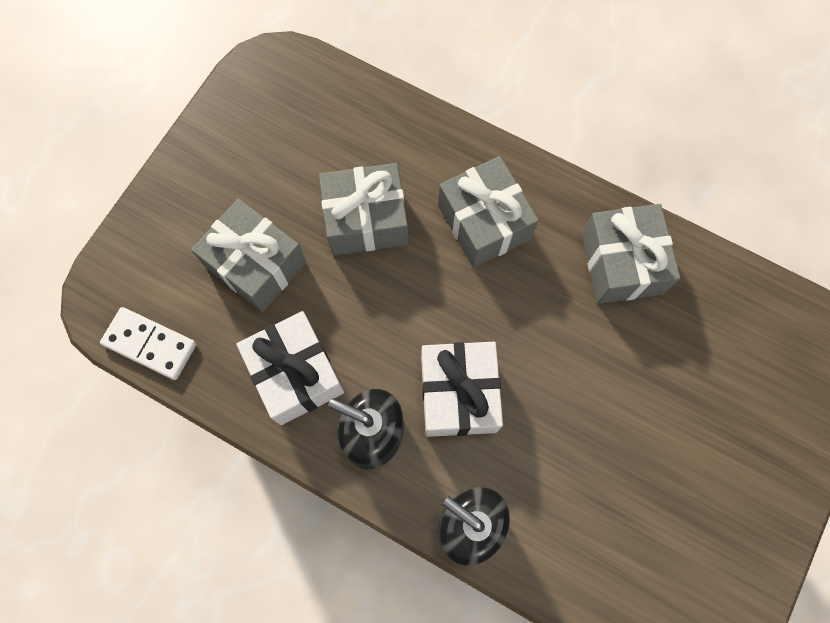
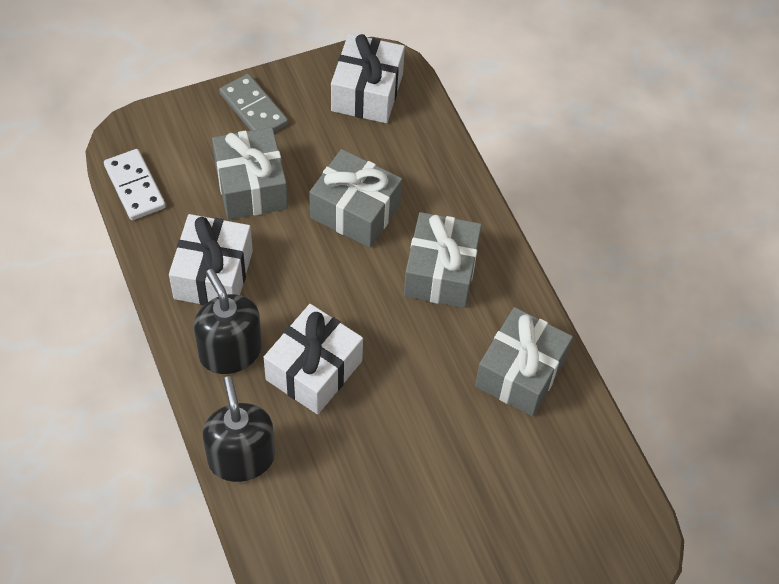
camera: 35 degrees right, 15 degrees down
none -> grey domino [219,74,288,132]
none -> white gift [331,34,405,123]

